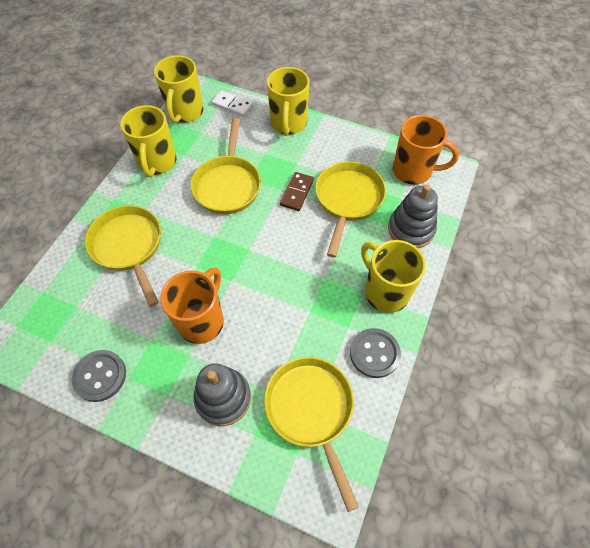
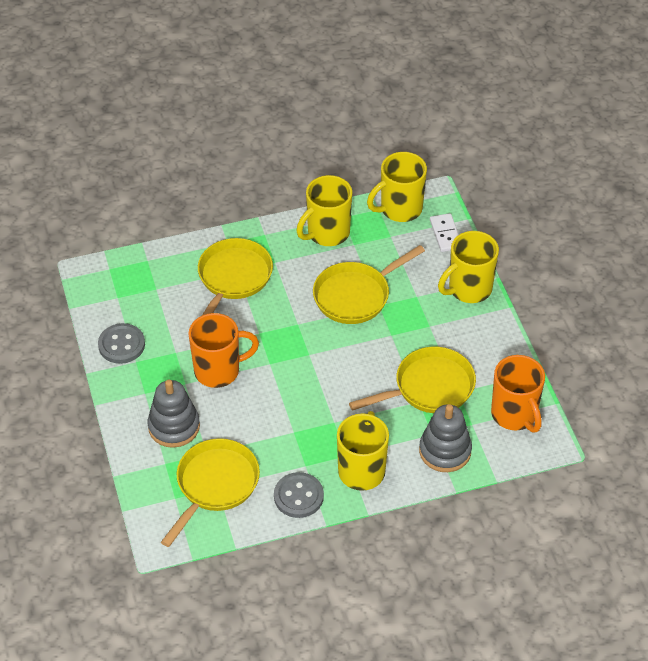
camera: 50 degrees right, 10 degrees down
brown domino [280,172,314,211] -> none

